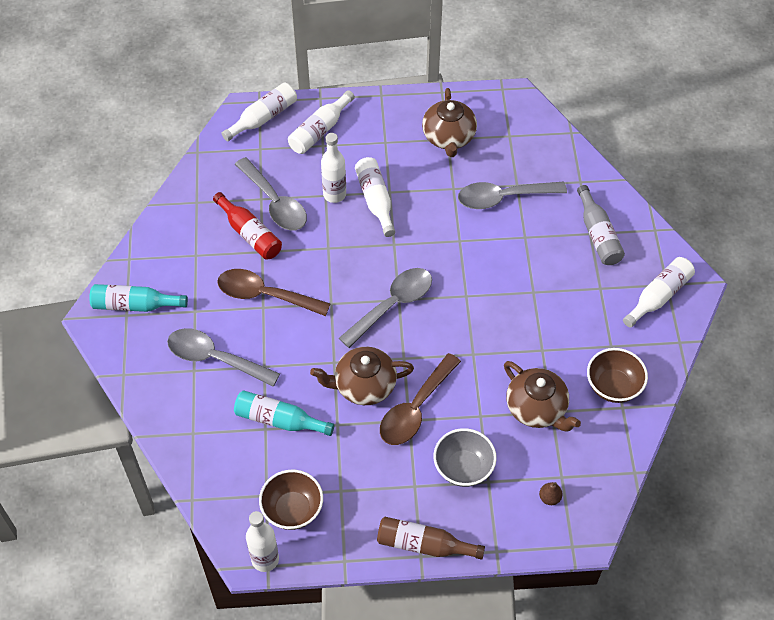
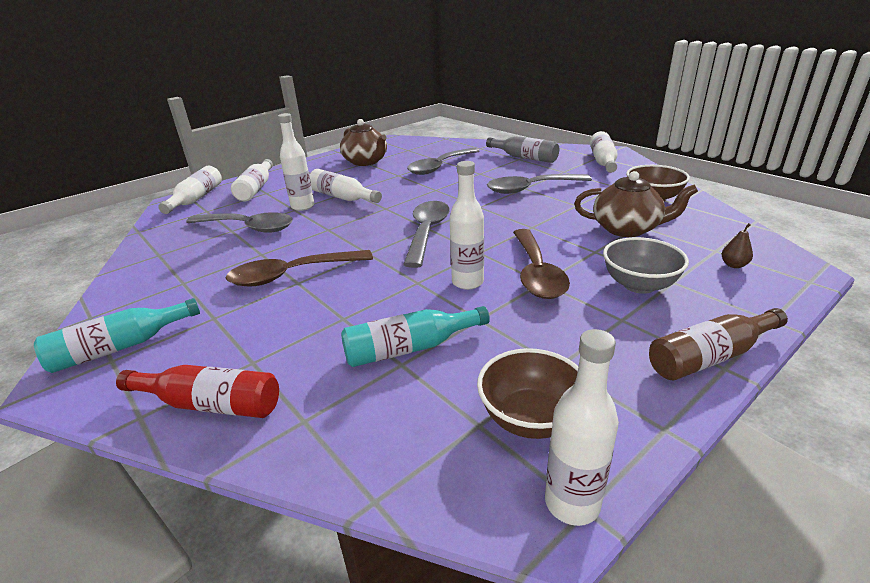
camera: 35 degrees left, 25 degrees down
grey spoon [167,328,280,387] -> grey spoon moved to [487,174,592,194]
red bottle [213,192,282,260] -> red bottle moved to [116,365,279,418]
brown teapot [310,347,414,405] -> white bottle [449,161,484,290]

